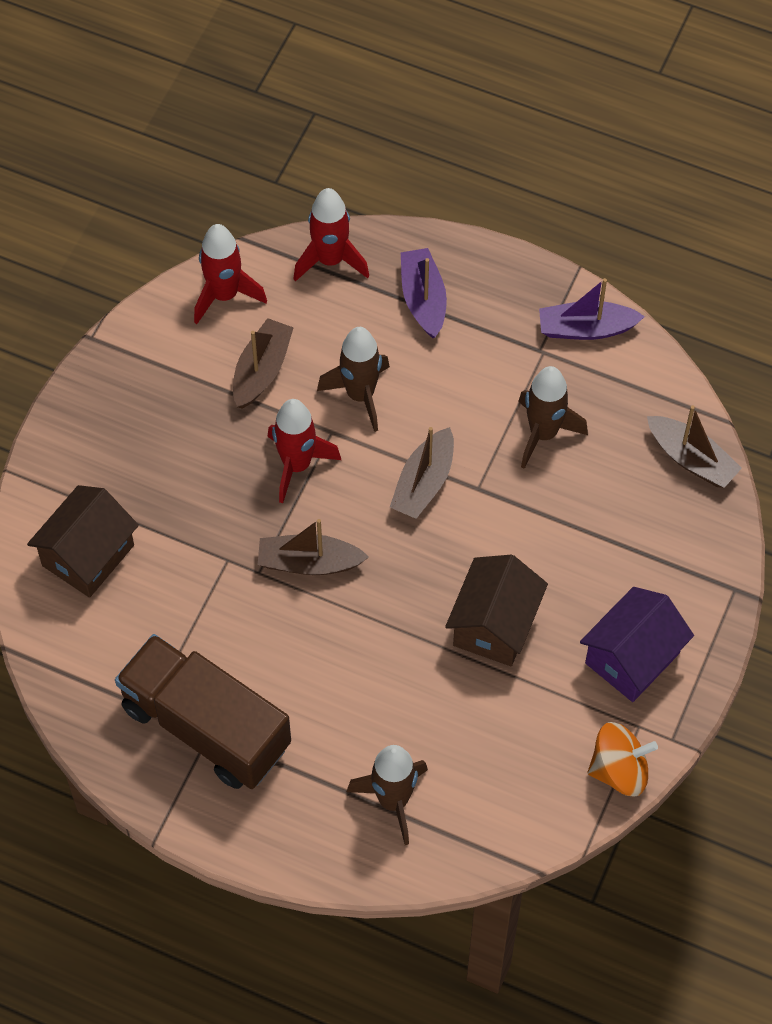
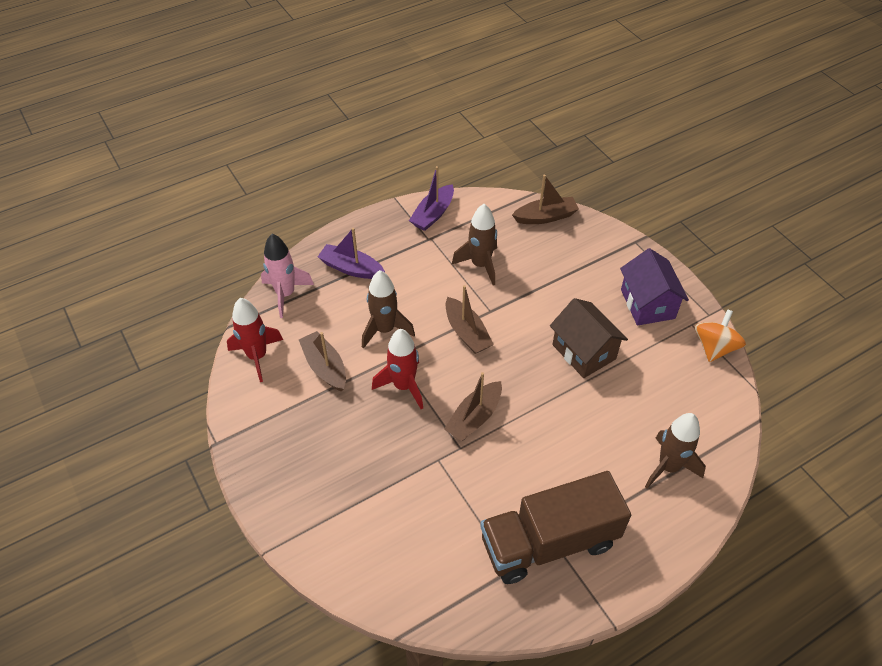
camera: 55 degrees left, 10 degrees down
brown house [27,485,139,598] -> none
red rocket [293,188,369,282] -> pink rocket [261,234,314,318]

